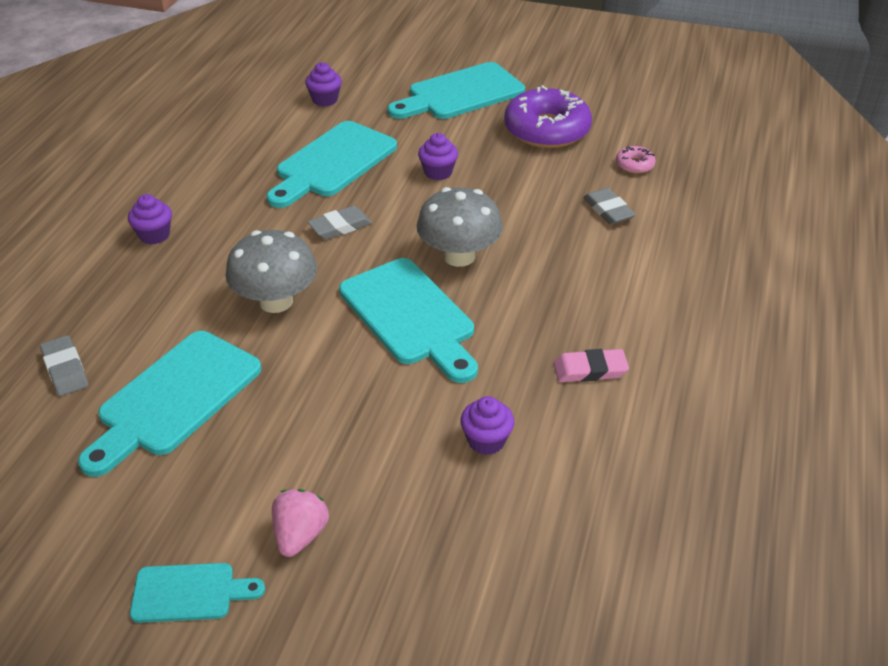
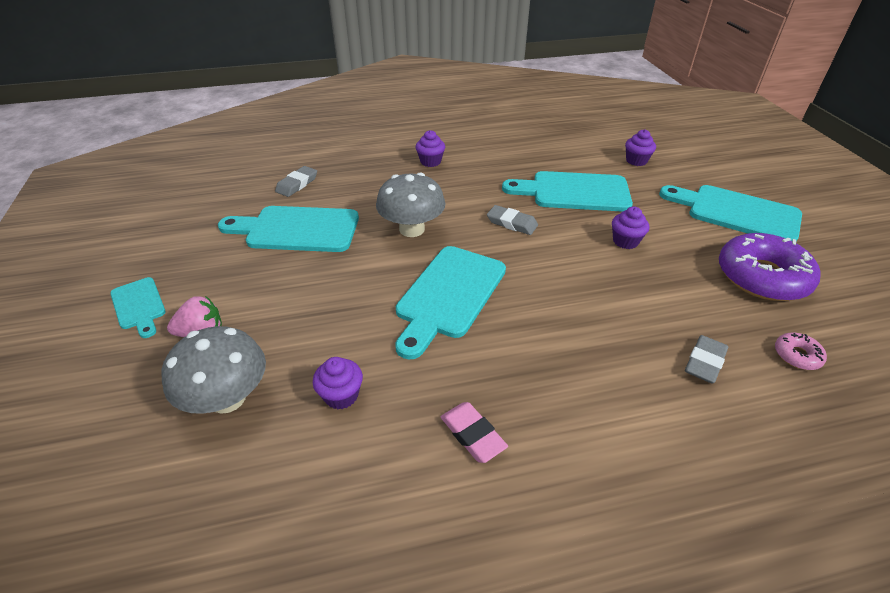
camera: 60 degrees right, 0 degrees up
grey mushroom [417,187,503,267] -> grey mushroom moved to [162,326,266,414]

